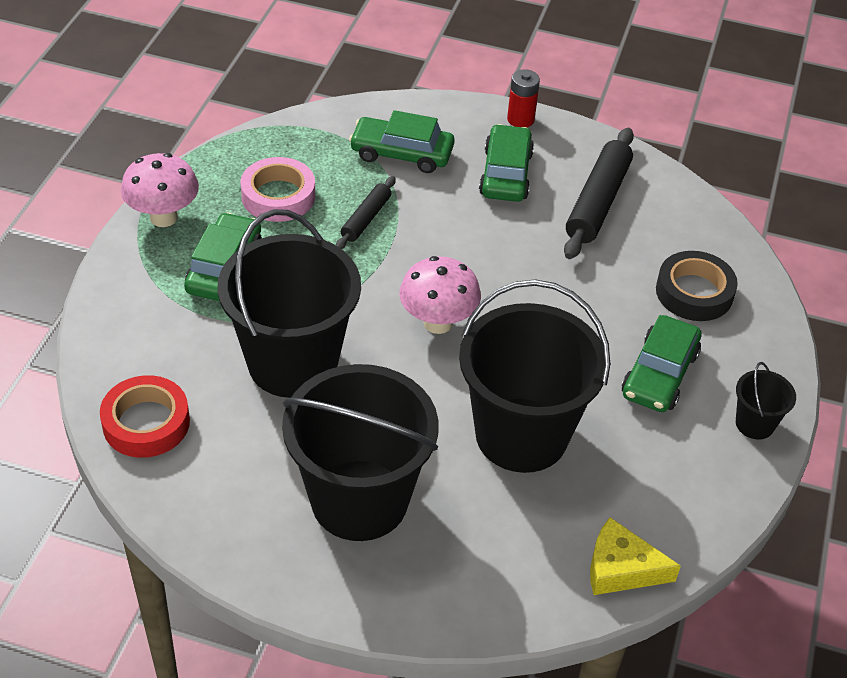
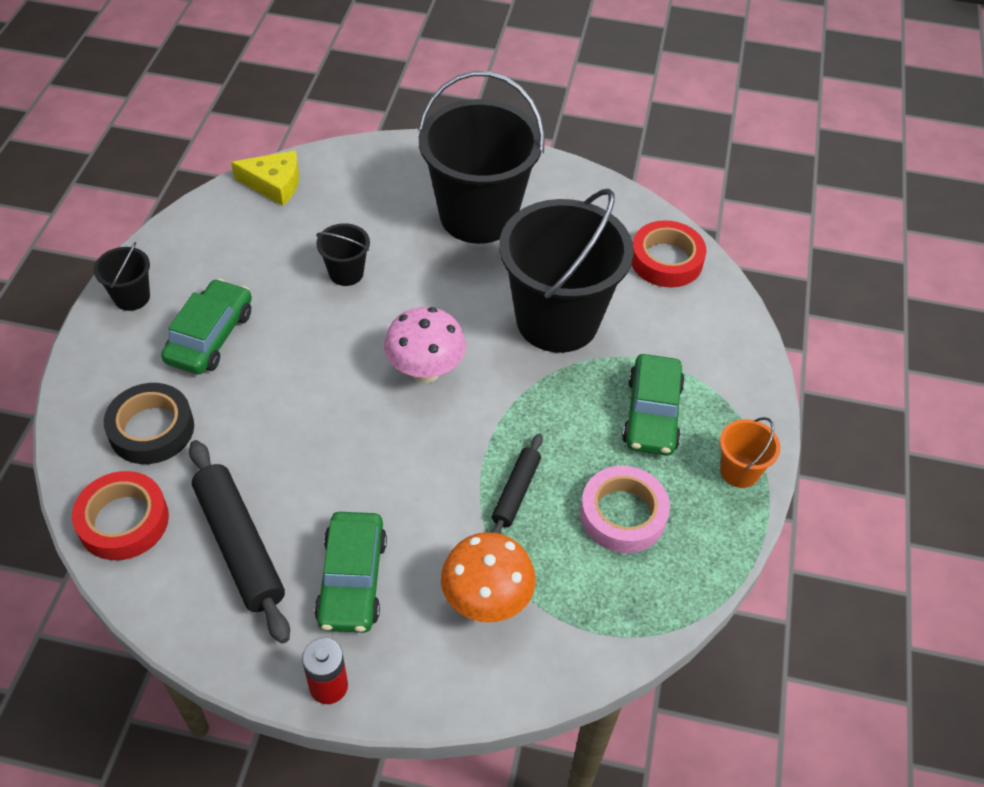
camera: 175 degrees right, 5 degrees up
pink mushroom [121,153,199,227] -> orange bucket [720,417,780,488]
green car [349,110,455,173] -> orange mushroom [441,532,536,622]
black bucket [459,279,610,473] -> black bucket [316,223,370,286], size x0.43
black rolling pin [564,128,634,259] -> black rolling pin turned 45 degrees counterclockwise [189,440,290,643]
none -> red tape [72,471,169,560]

